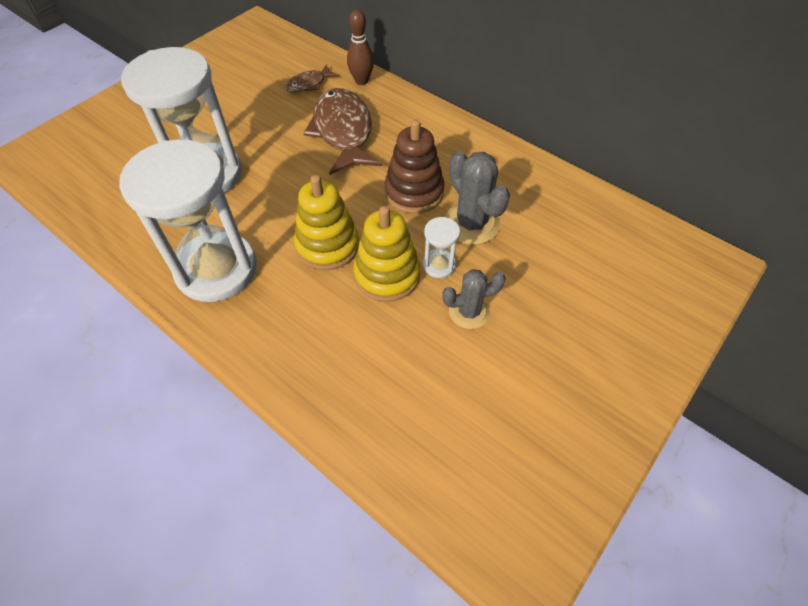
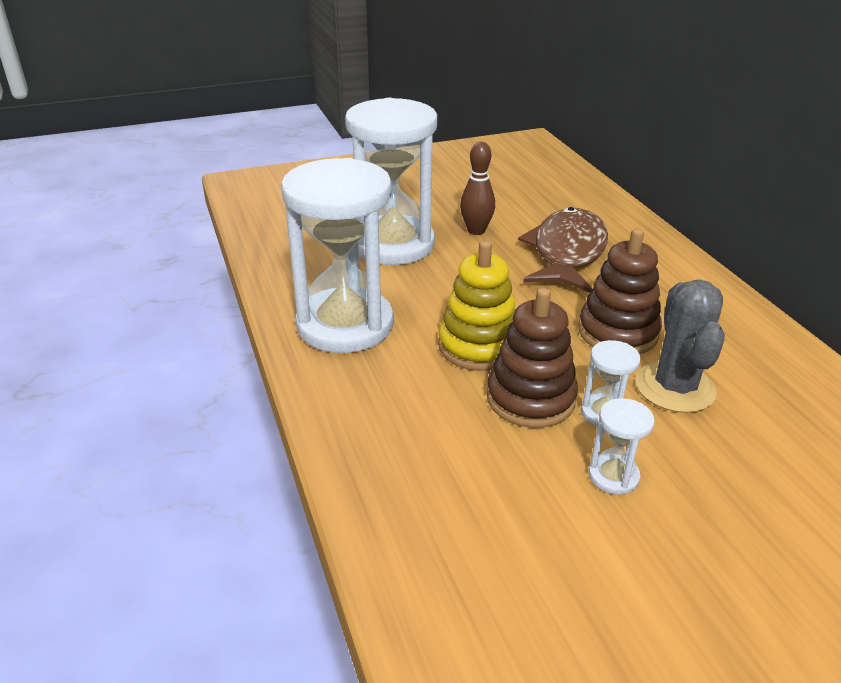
camera: 30 degrees right, 20 degrees down
brown fish [285,64,339,92] -> none
brown bowling pin [347,9,374,85] -> brown bowling pin moved to [460,142,495,235]
yellow stacking toy [353,206,420,302] -> brown stacking toy [487,288,578,428]
grey cactus [442,269,506,329] -> white hourglass [588,398,655,495]

